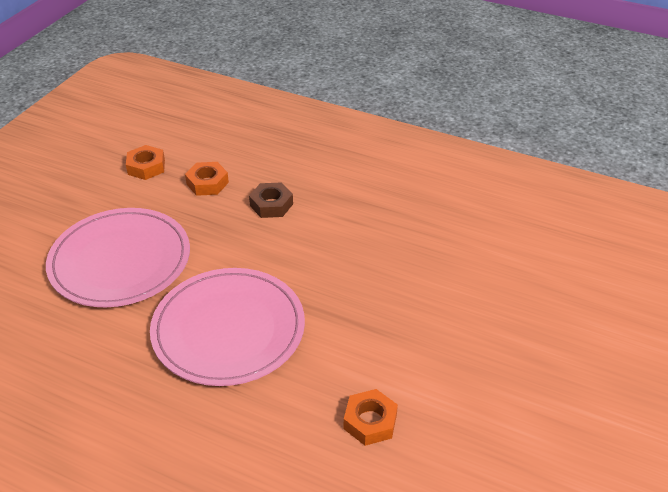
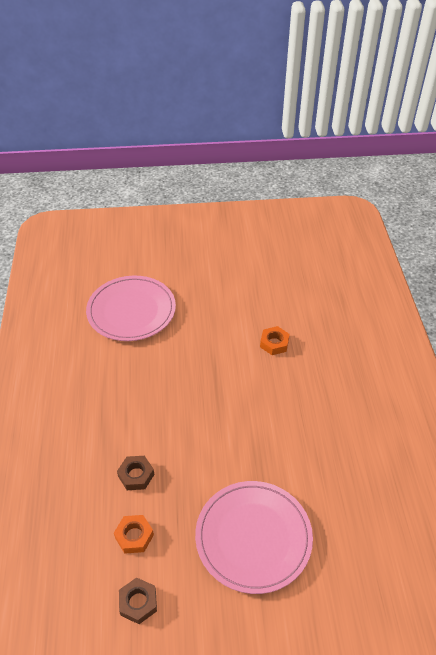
camera: 120 degrees left, 5 degrees up
orange nut [126,145,165,180] -> brown nut [119,578,157,624]
pink plate [150,268,305,386] -> pink plate moved to [86,276,176,341]

